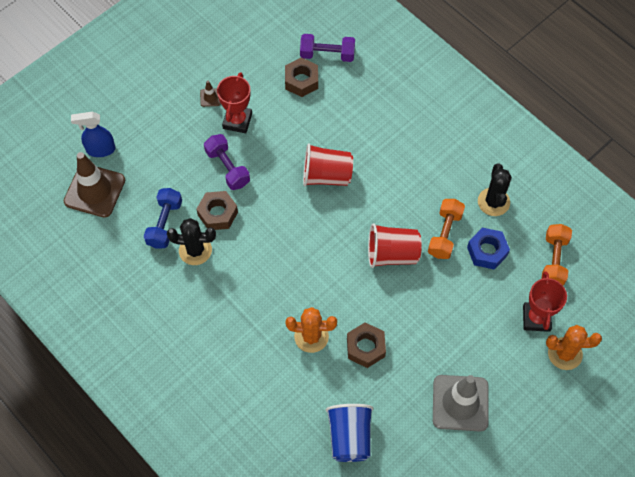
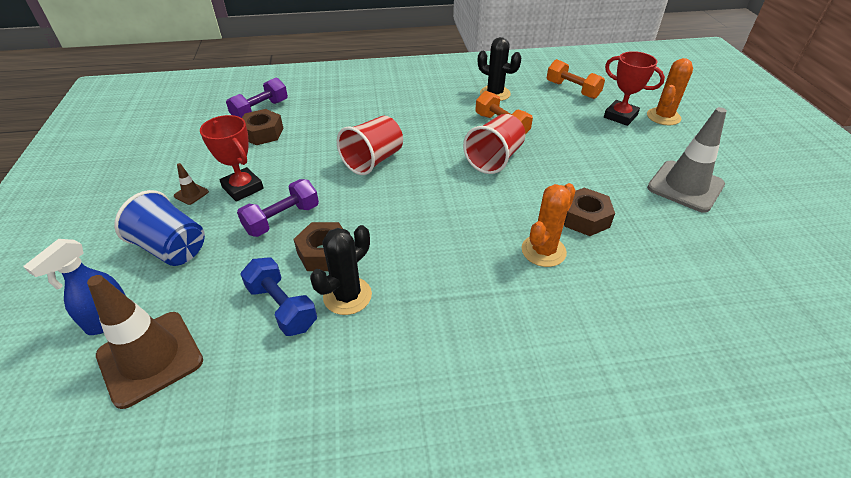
camera: 55 degrees left, 20 degrees down
purple dumbbell [204,134,250,190] -> purple dumbbell turned 45 degrees counterclockwise [237,179,319,237]
blue cup [326,404,373,462] -> blue cup moved to [114,190,205,266]
blue nut [467,228,510,270] -> none

